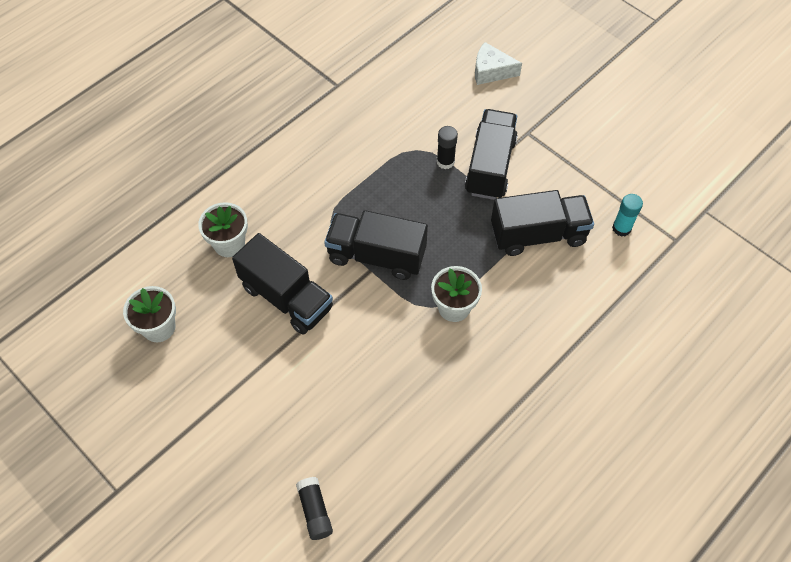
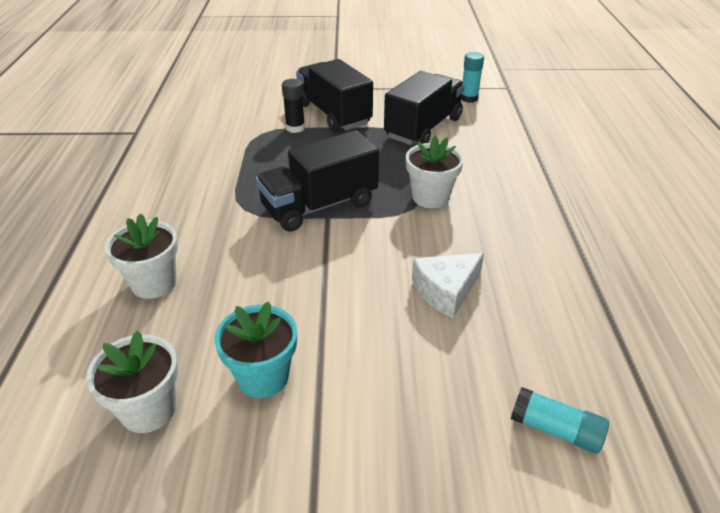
camera: 45 degrees left, 20 degrees down
black truck [232,233,333,335] -> none
black glue stick [296,477,333,540] -> turquoise glue stick [511,387,609,453]
white cheese [475,42,522,85] -> white cheese moved to [412,253,484,318]
none -> turquoise flower pot [214,301,297,398]

